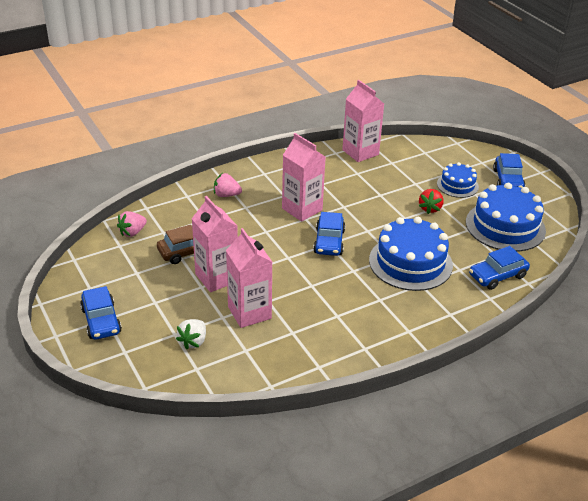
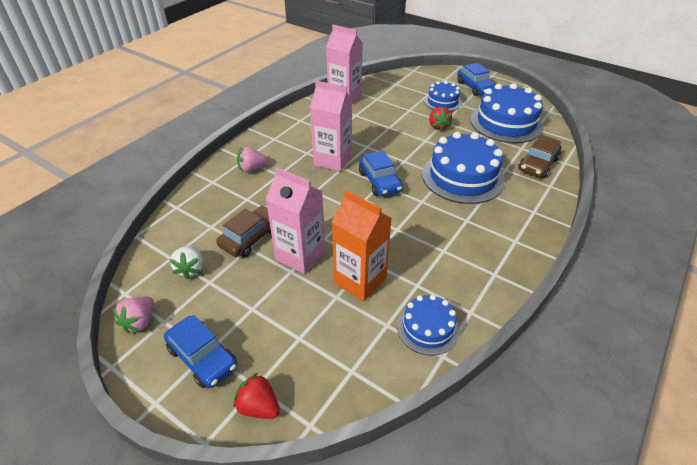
camera: 25 degrees left, 5 degrees up
pink strawberry [117,211,147,237] -> pink strawberry moved to [113,296,154,334]
white strawberry [176,319,206,349] -> white strawberry moved to [169,246,203,279]
pink carton [226,228,272,328] -> orange carton [332,190,392,301]
blue car [469,246,530,290] -> brown car [518,135,561,178]
none -> red strawberry [233,373,280,419]
none -> blue cake [397,294,459,356]

